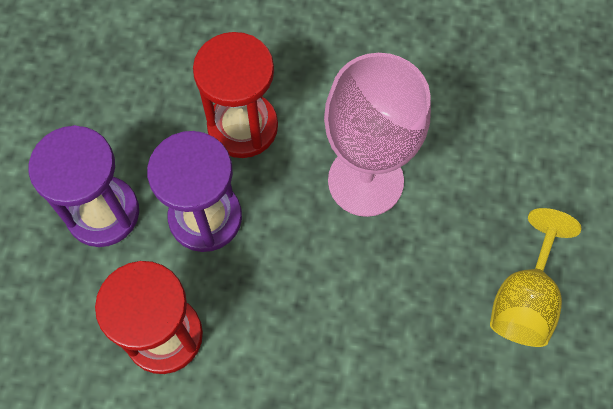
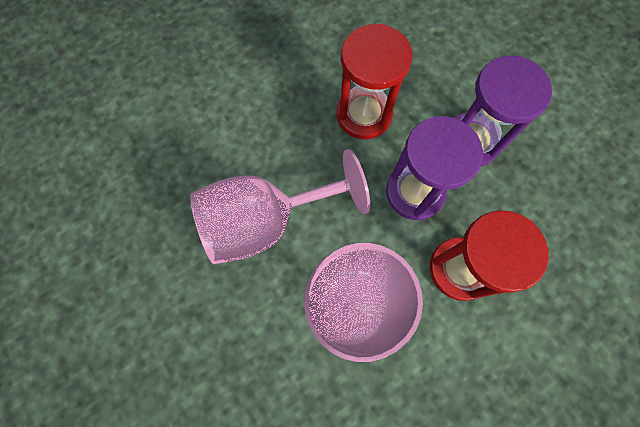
camera: 135 degrees right, 5 degrees up
yellow goblet [490,208,582,347] -> none
none -> pink goblet [190,149,370,264]

